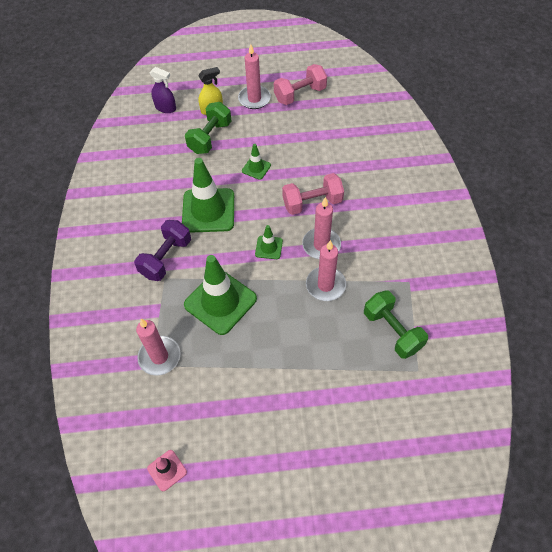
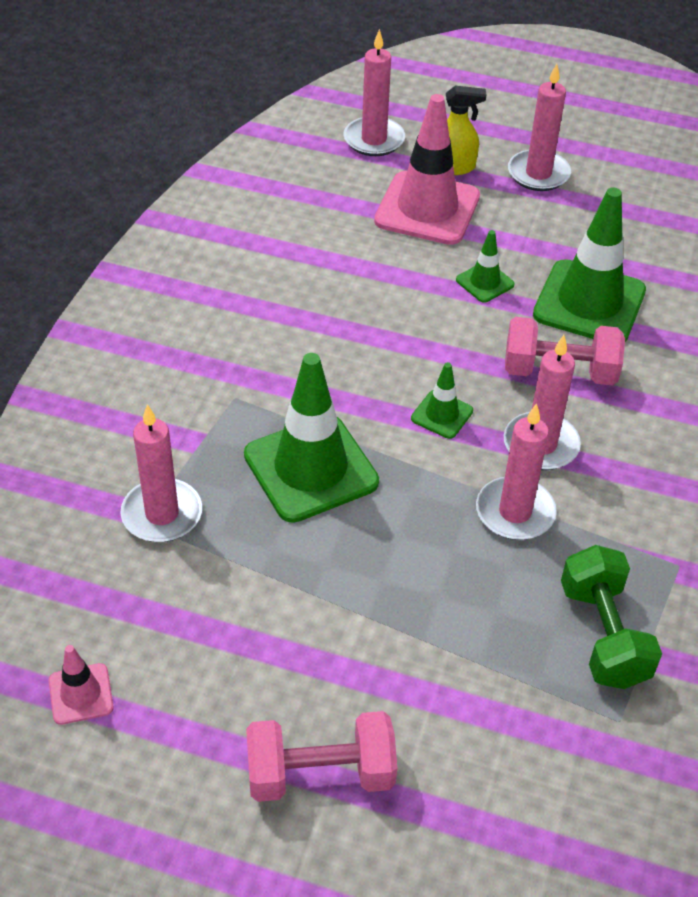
camera: 20 degrees right, 10 degrees down
purple dumbbell [134,220,191,281] -> none
purple spray bottle [149,67,176,113] -> pink candle [343,29,405,156]
green traffic cone [182,158,234,233] -> green traffic cone moved to [533,187,646,342]
green dumbbell [185,102,232,154] -> pink traffic cone [374,94,480,245]
pink dumbbell [274,64,327,105] -> pink dumbbell moved to [246,711,397,802]

